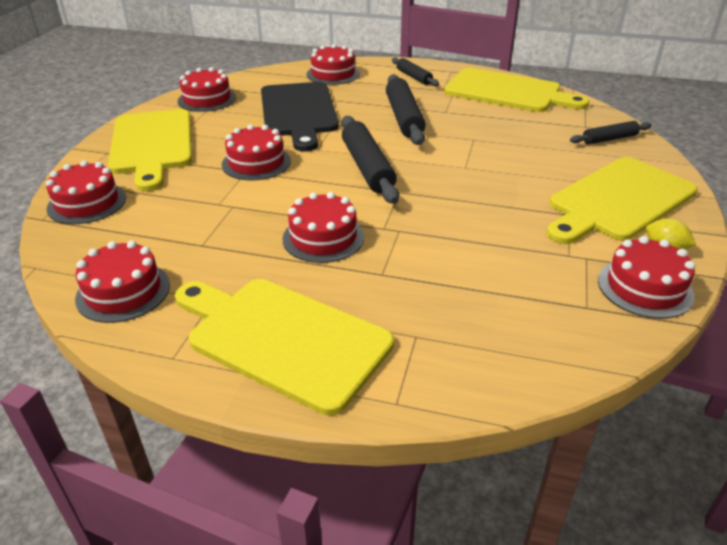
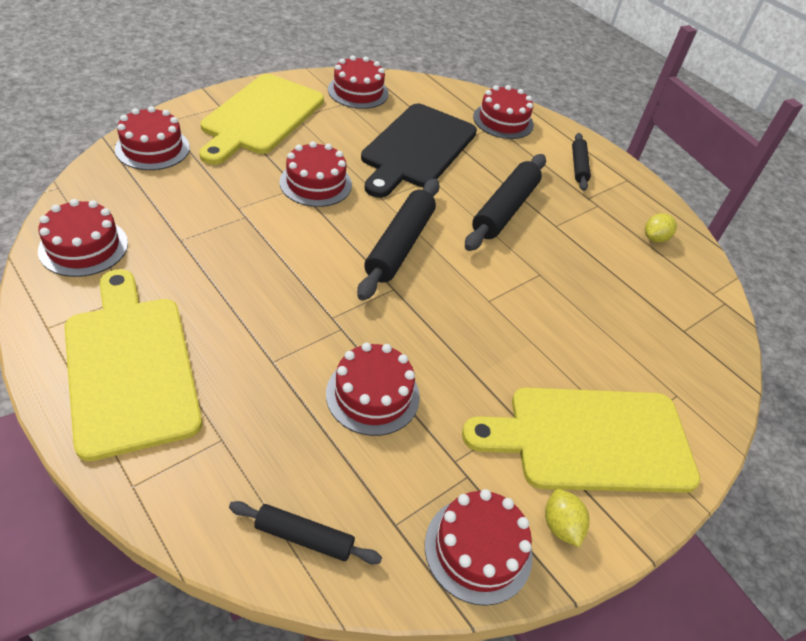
camera: 30 degrees right, 10 degrees up
red cake [283,192,364,263] -> red cake moved to [326,343,420,436]
yellow cutting board [444,68,589,112] -> yellow lemon [645,213,677,243]
black rolling pin [570,121,652,144] -> black rolling pin moved to [229,501,382,564]

